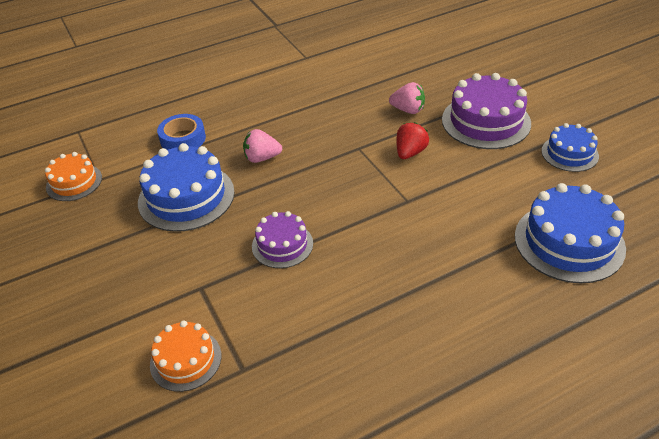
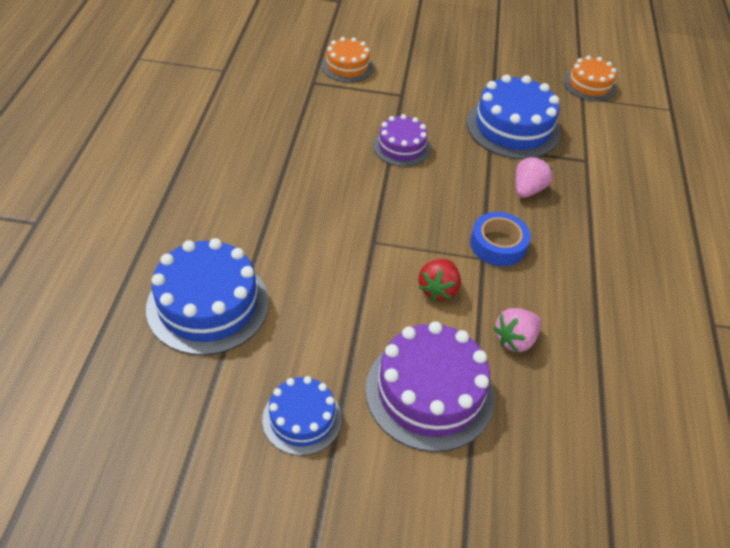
camera: 120 degrees right, 5 degrees up
blue tape [157,114,206,150] -> blue tape moved to [470,212,531,266]
red strawberry [396,122,429,159] -> red strawberry turned 45 degrees clockwise [419,259,461,301]

